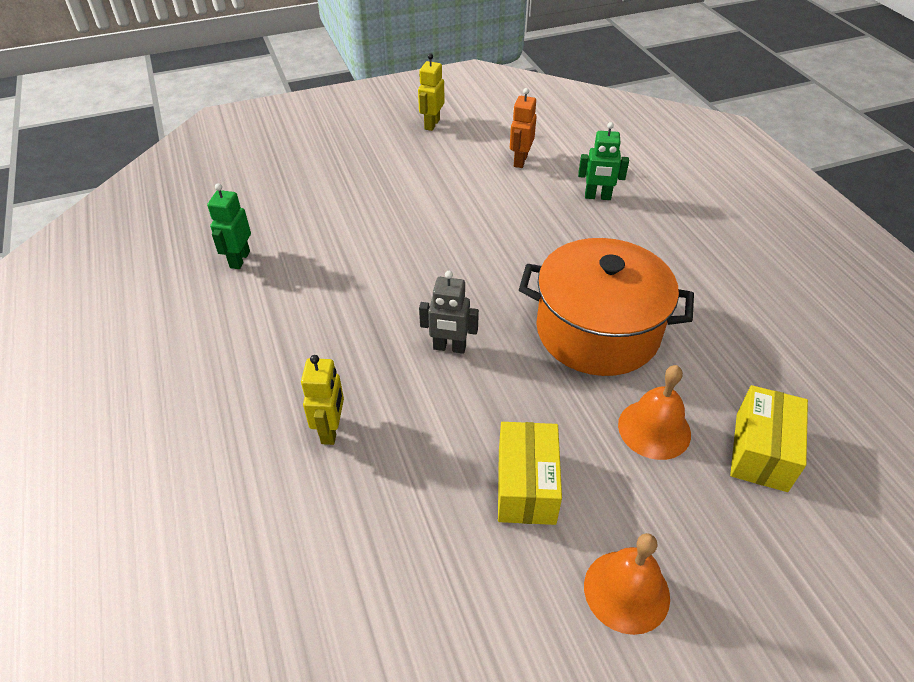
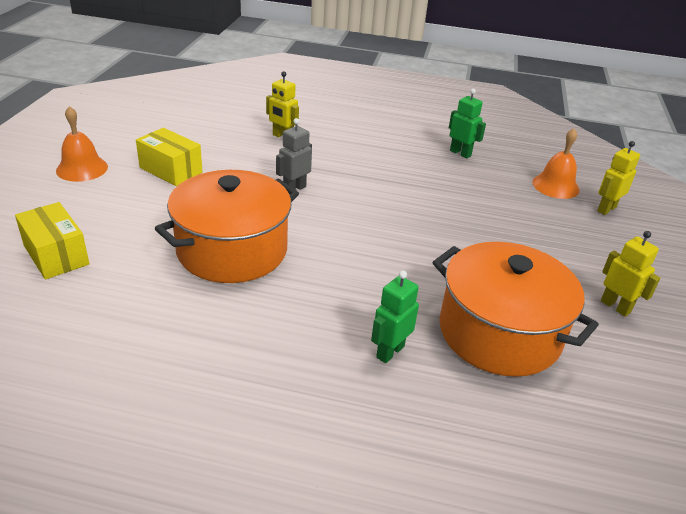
camera: 120 degrees right, 10 degrees down
orange robot [510,88,537,168] -> orange pot [433,242,599,377]
orange bell [618,365,691,460] -> orange bell moved to [532,128,580,199]
none -> yellow robot [597,141,640,215]

